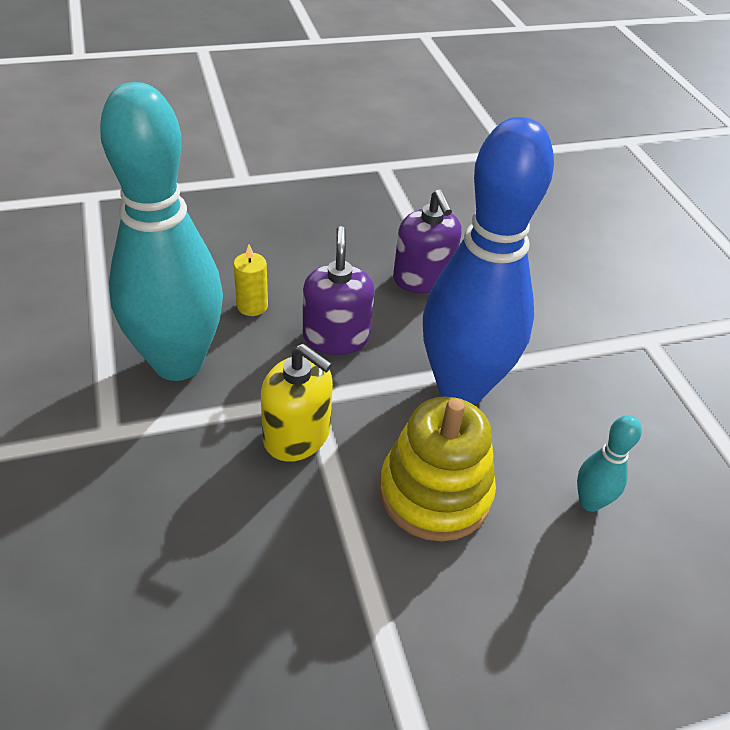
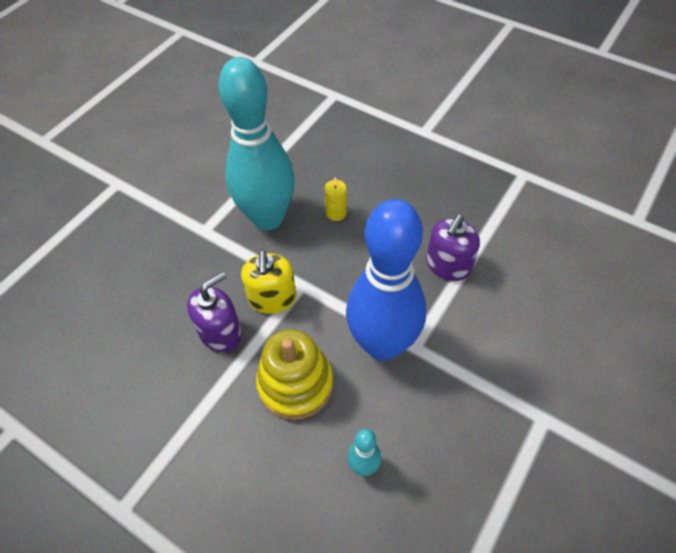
camera: 55 degrees right, 10 degrees up
purple soap dispenser [303,226,375,355] -> purple soap dispenser moved to [187,272,242,352]

